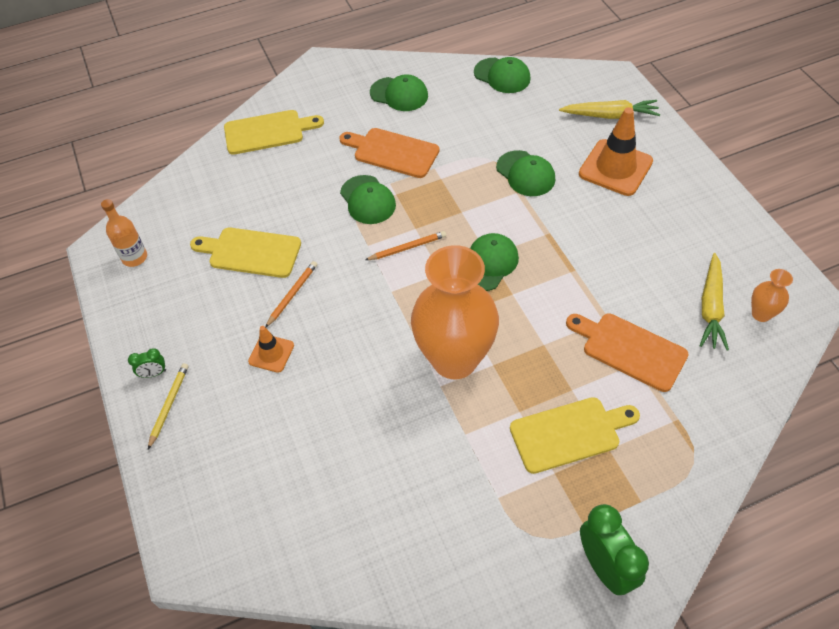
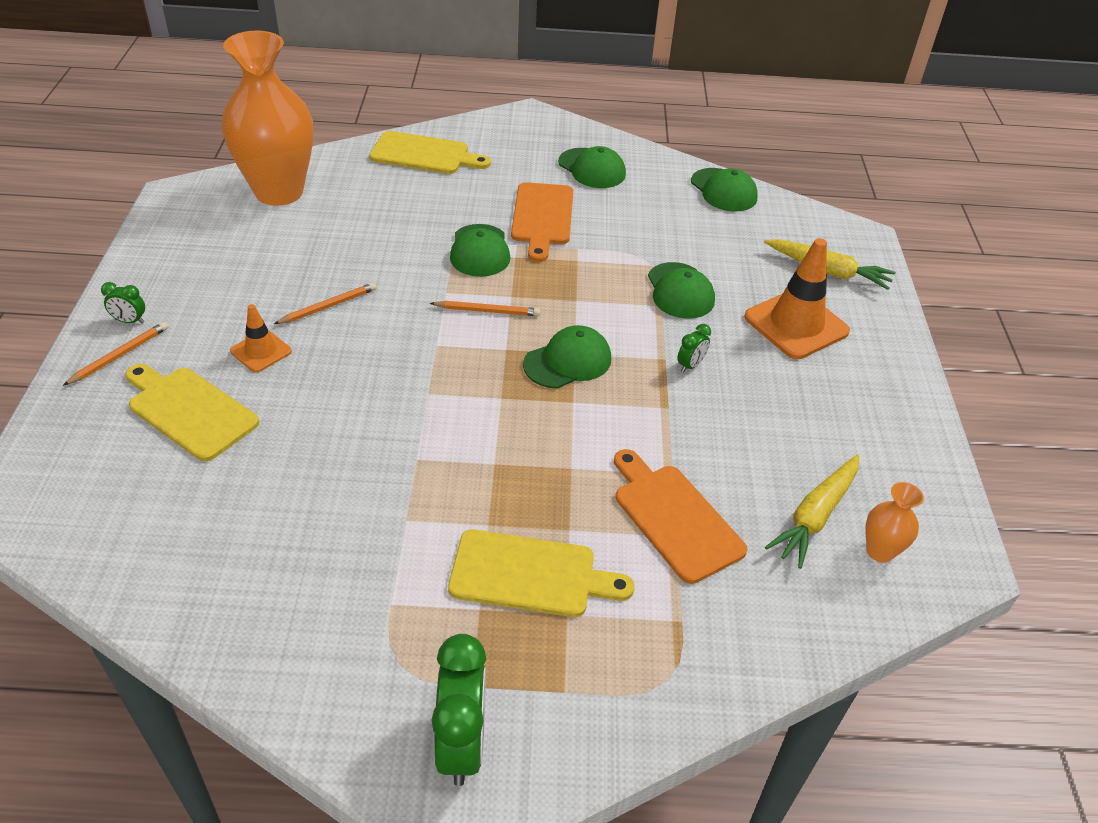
camera: 20 degrees right, 10 degrees down
orange bottle [101,199,147,267] -> none
yellow pencil [148,363,188,449] -> orange pencil [63,322,168,386]
yellow cutting board [190,228,301,278] -> yellow cutting board moved to [125,364,259,461]
orange cutting board [339,128,439,178] -> orange cutting board turned 135 degrees counterclockwise [511,182,573,262]
orange vase [411,245,499,379] -> orange vase moved to [222,31,313,206]
none -> green clock [677,324,711,373]

